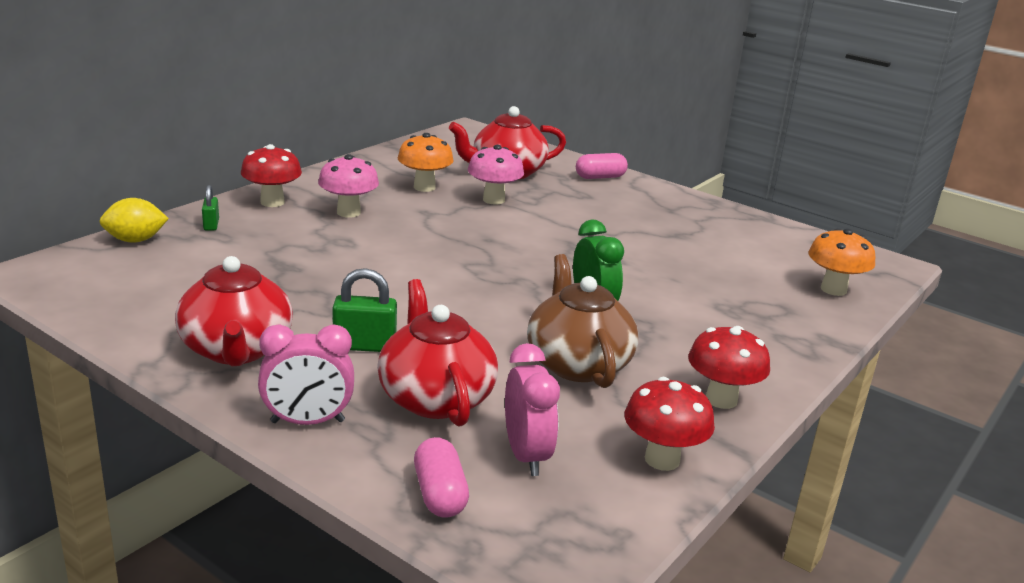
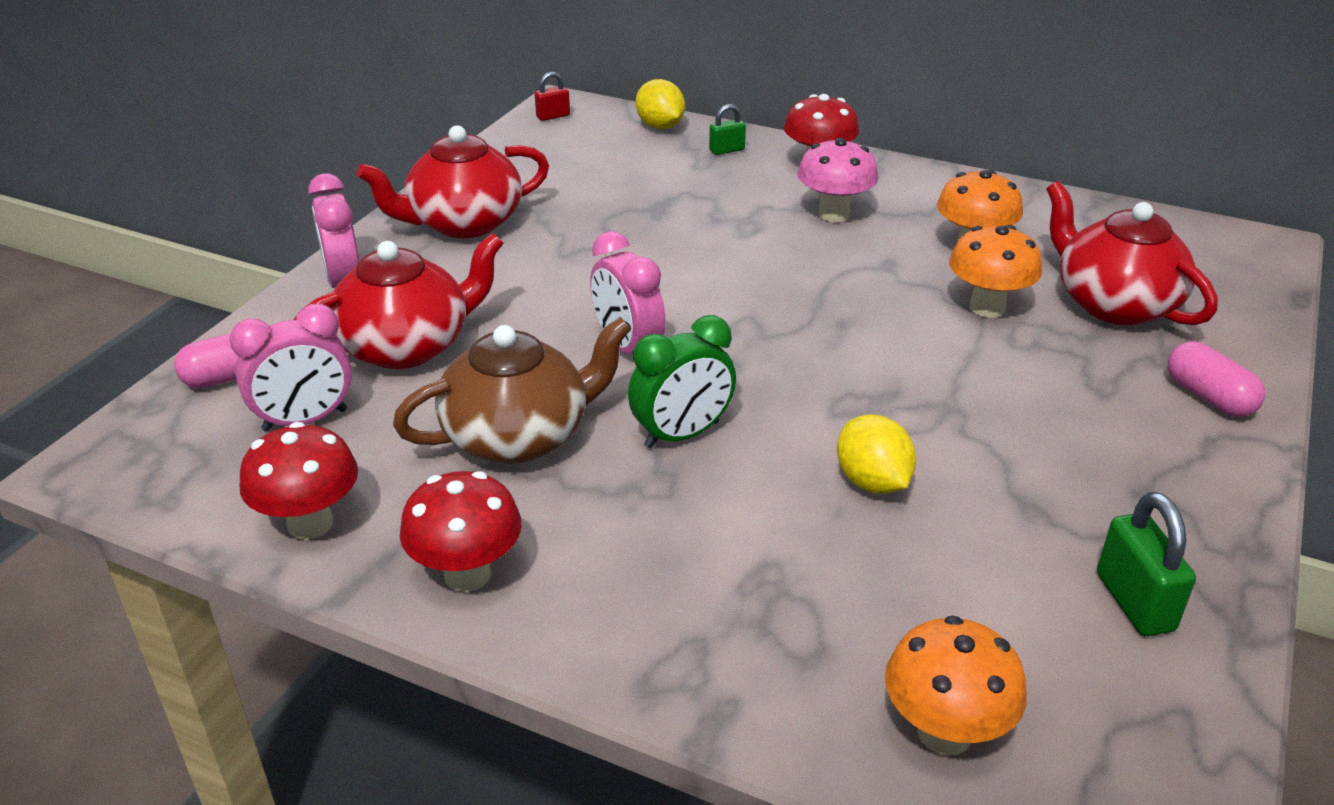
camera: 80 degrees right, 10 degrees up
green padlock [332,268,397,352] -> green padlock moved to [1097,492,1196,636]
pink mushroom [468,145,524,205] -> orange mushroom [949,225,1042,318]
none -> red padlock [535,72,570,121]
none -> pink clock [590,231,665,354]
none -> yellow lemon [837,414,916,494]

